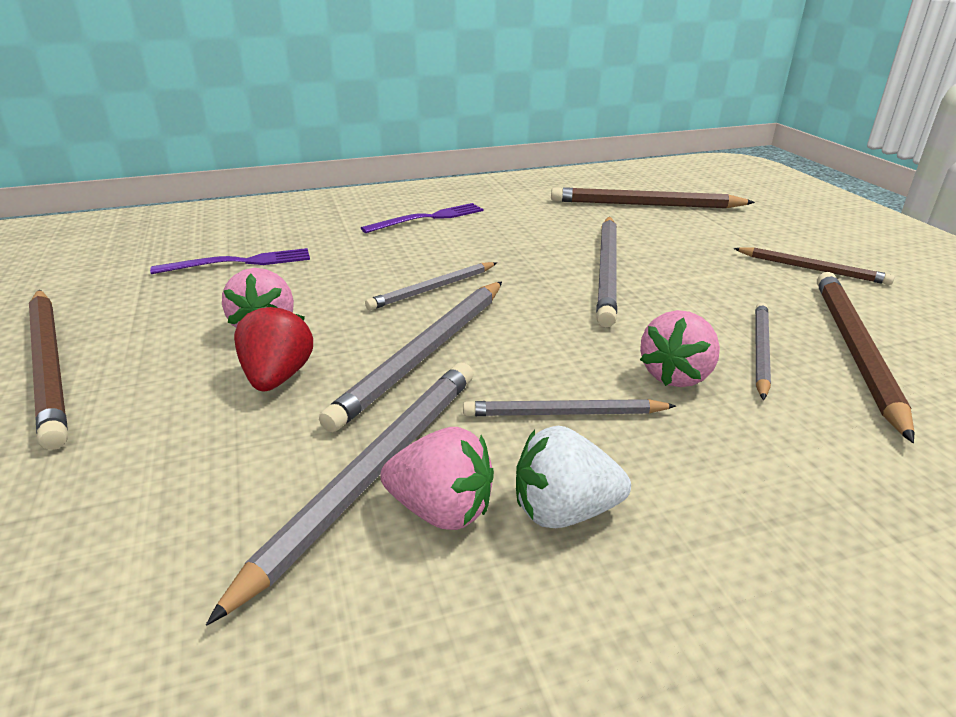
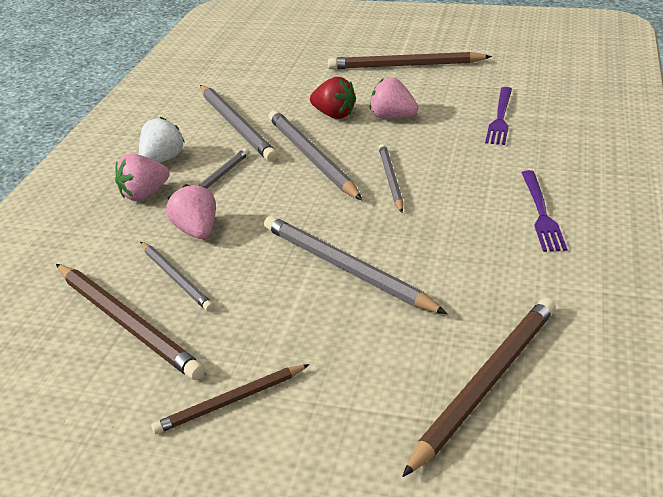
camera: 125 degrees right, 5 degrees up
pink strawberry [380,427,494,530] -> pink strawberry moved to [115,154,170,201]

